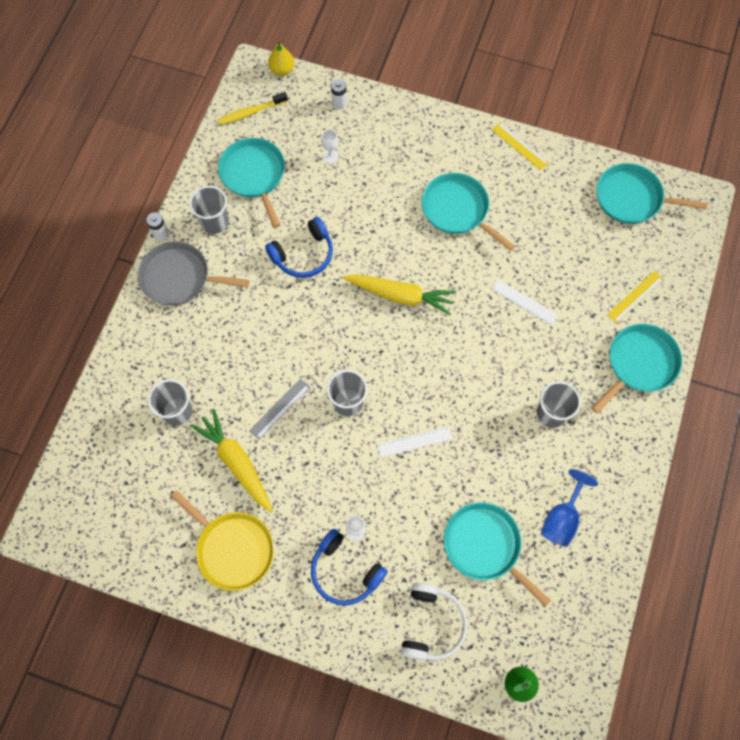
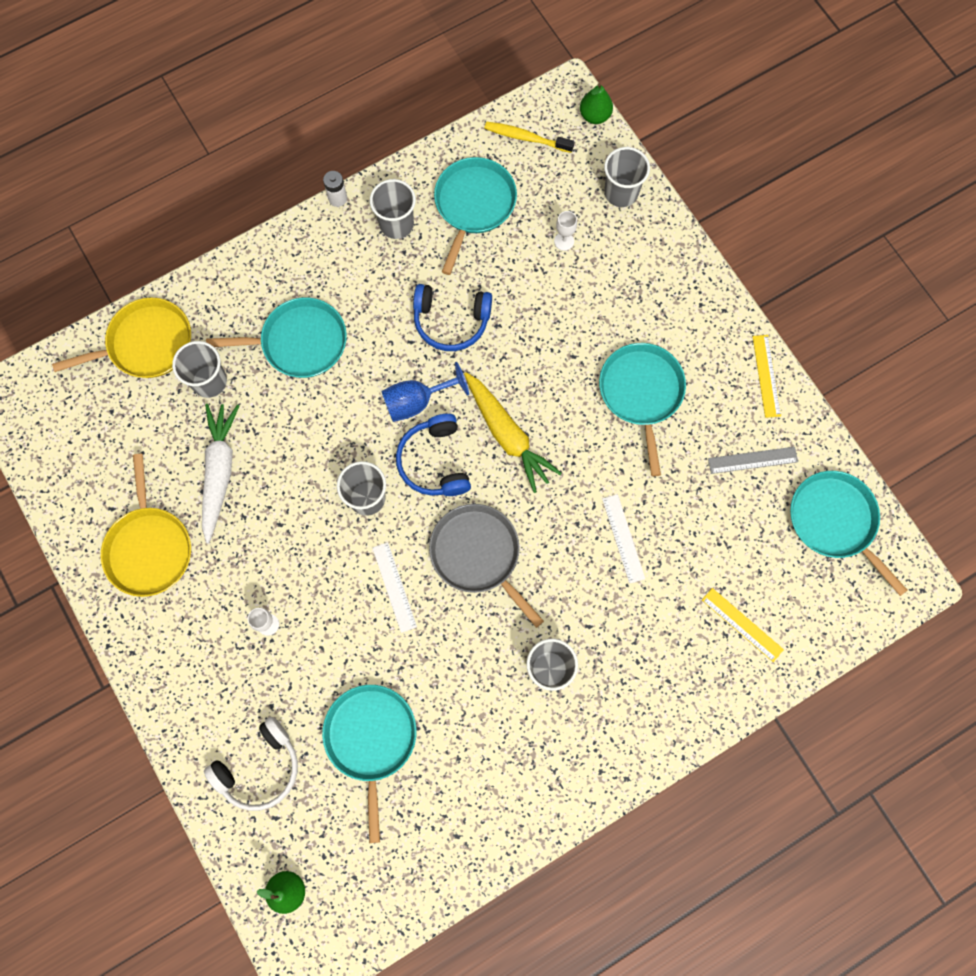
camera: 40 degrees right, 5 degrees up
grey pan [138,241,249,305] -> grey pan moved to [429,504,544,628]
yellow carrot [191,409,273,512] -> white carrot [202,404,239,544]
grey ruler [249,379,310,439] -> grey ruler moved to [708,447,798,474]
yellow pear [268,41,295,76] -> green pear [580,83,613,124]
blue headphones [311,529,388,605] -> blue headphones moved to [396,414,471,496]
white battery [331,79,347,110] -> grey cup [604,147,650,207]
white ruler [377,426,453,458] -> white ruler turned 45 degrees clockwise [372,542,417,633]
blue goblet [541,469,598,547] -> blue goblet moved to [381,362,469,422]
turquoise pan [591,324,682,413] -> turquoise pan moved to [206,298,347,378]
yellow ruler [607,271,664,323] -> yellow ruler turned 45 degrees clockwise [702,588,784,662]
none -> yellow pan [52,297,191,378]

